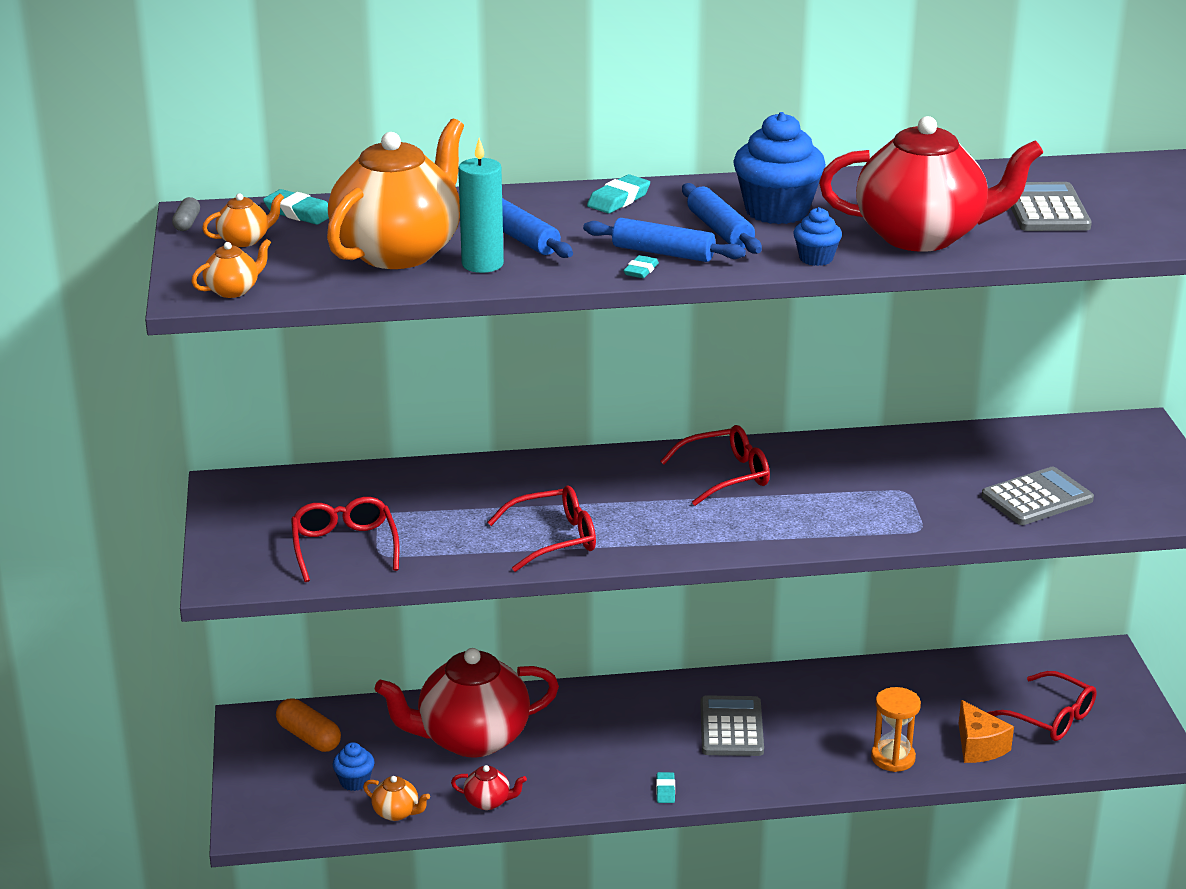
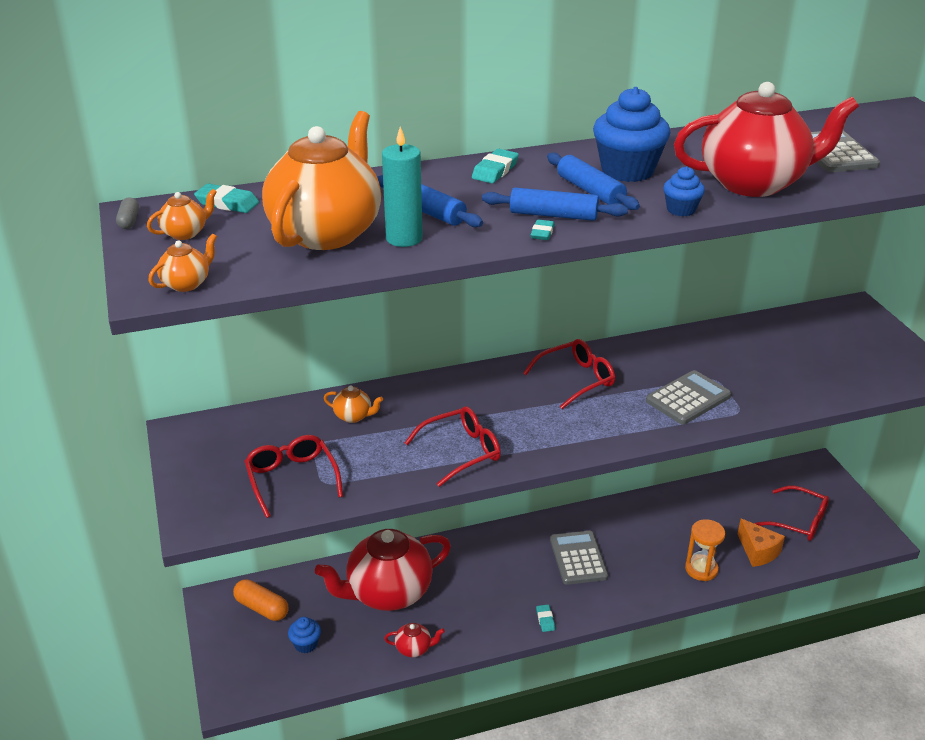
camera: 10 degrees left, 5 degrees up
orange teapot [363,776,430,821] -> orange teapot moved to [324,386,383,423]
grey calculator [982,467,1094,525] -> grey calculator moved to [646,370,731,425]

